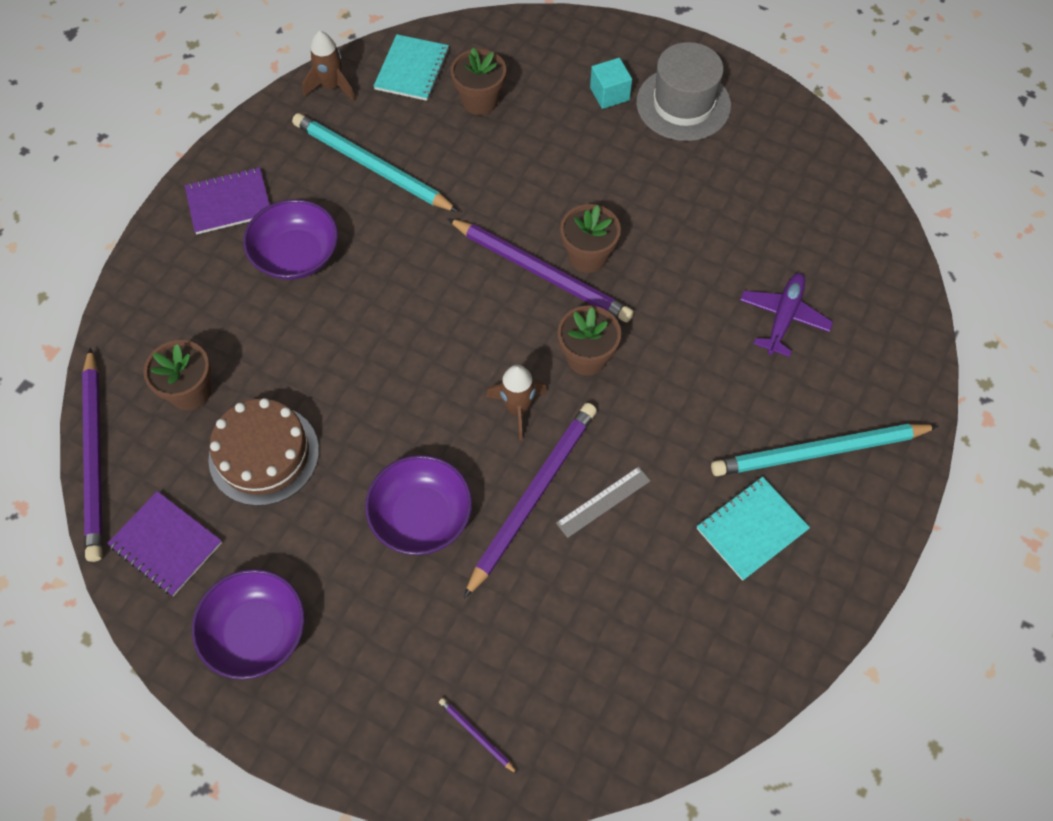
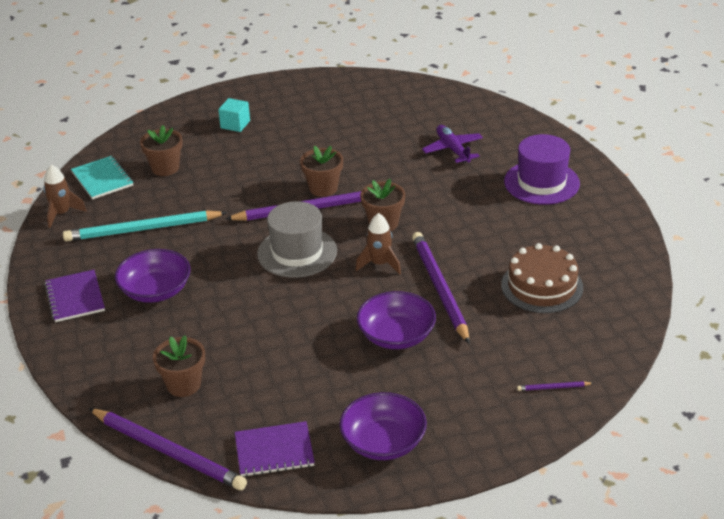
camera: 45 degrees left, 25 degrees down
purple notebook [185,167,270,234] -> purple notebook turned 45 degrees counterclockwise [45,270,105,322]
brown cake [208,398,319,506] -> brown cake moved to [501,243,583,313]
grey ruler [556,467,650,538] -> none
grey hat [636,42,731,141] -> grey hat moved to [257,201,337,278]
turquoise notebook [697,477,810,581] -> none
turquoise pencil [711,424,939,476] -> purple hat [504,134,580,205]

